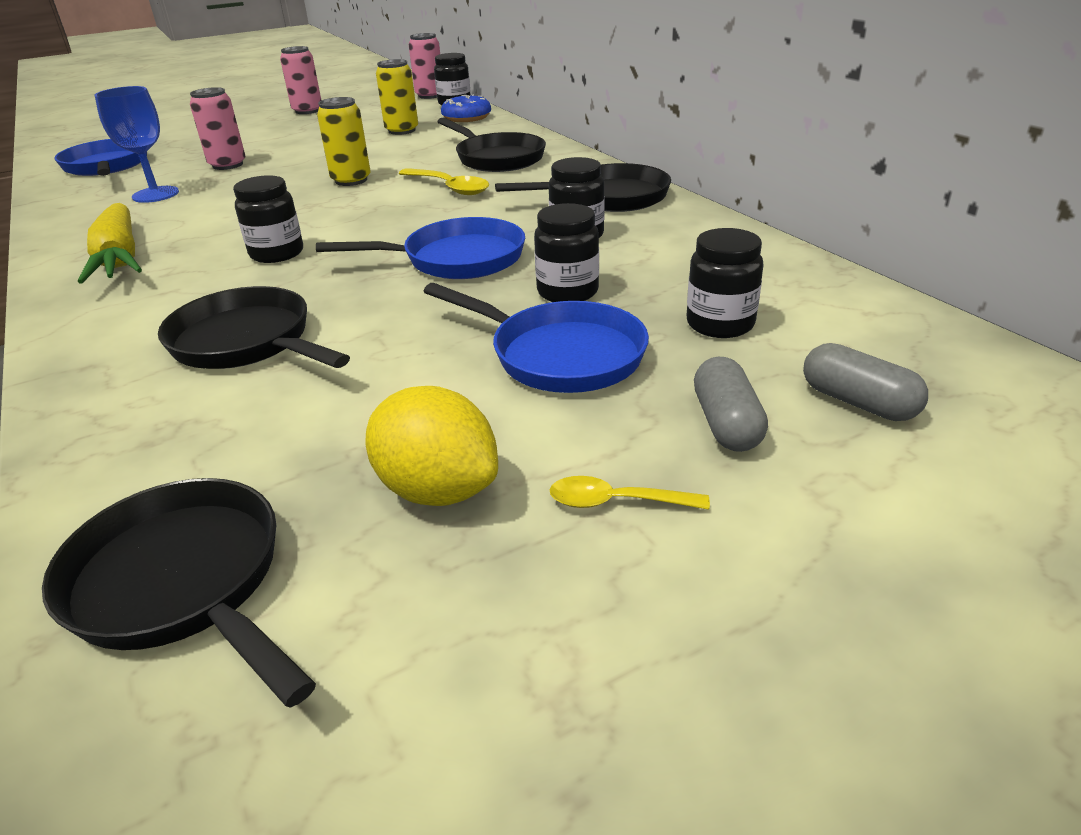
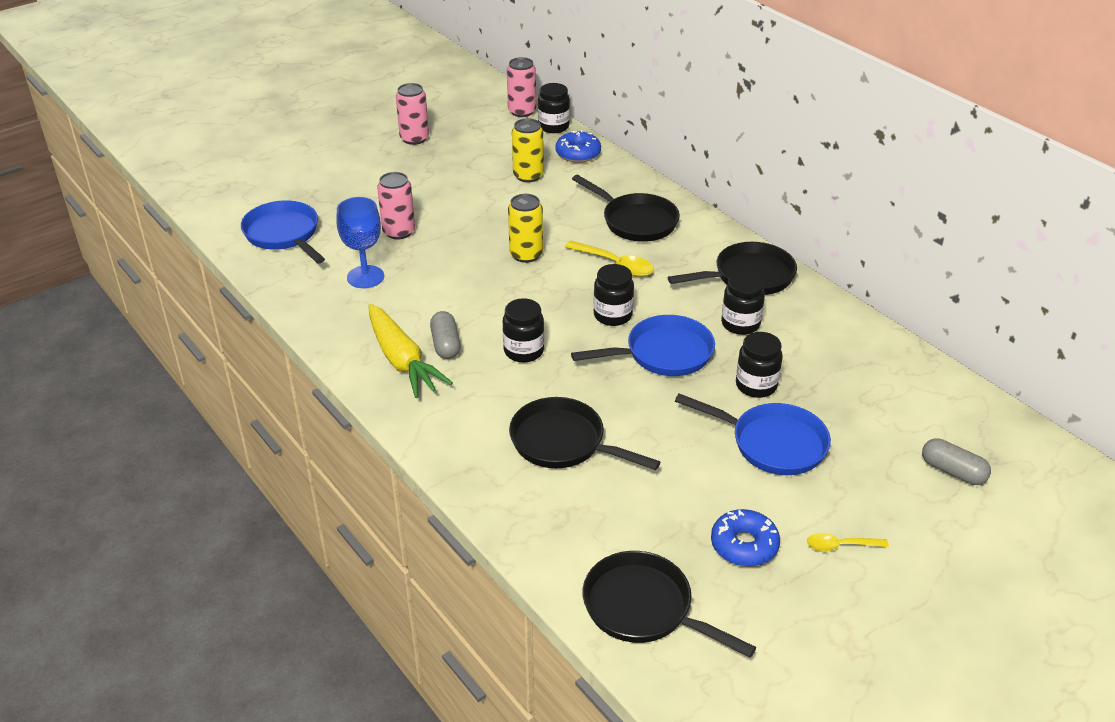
camera: 10 degrees left, 5 degrees up
yellow lemon [365,386,498,506] -> blue donut [711,509,780,567]
black jar [687,228,764,338] -> black jar moved to [593,264,634,326]
grey capsule [694,357,768,452] -> grey capsule moved to [430,311,460,359]

